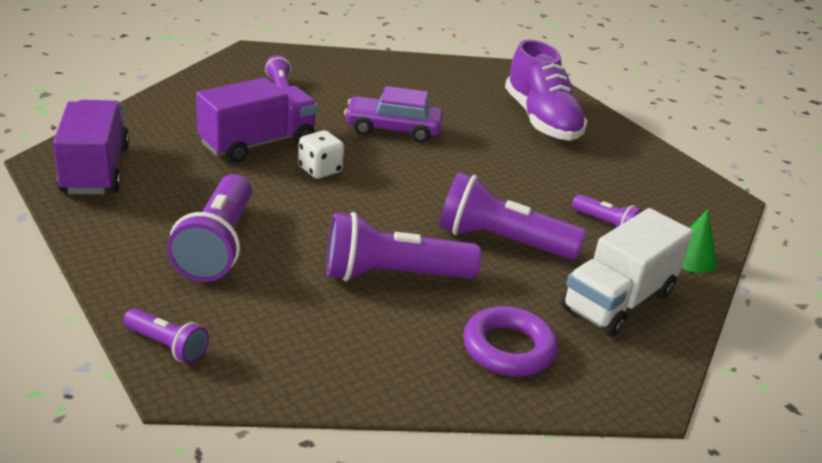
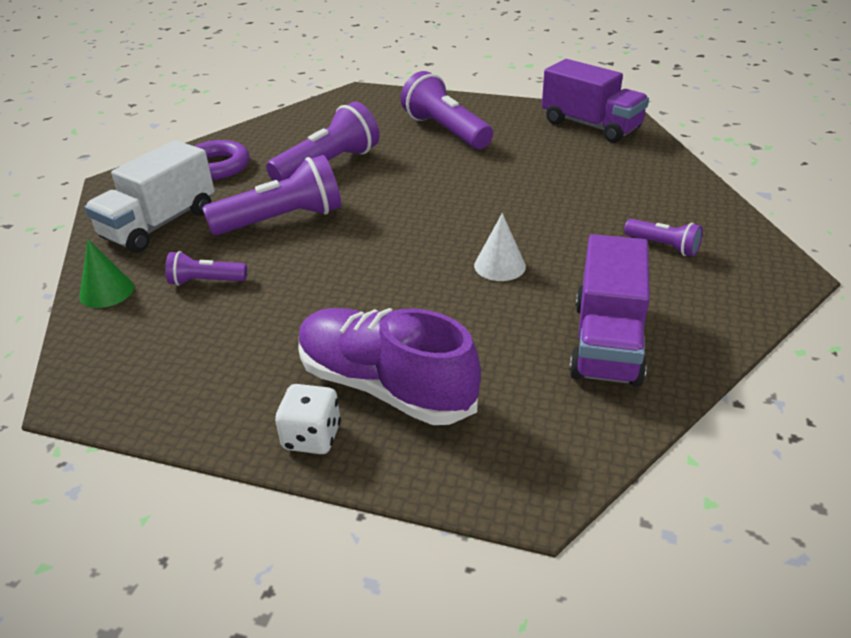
camera: 145 degrees right, 5 degrees up
purple flashlight [123,308,209,364] -> none
purple truck [196,77,318,163] -> purple truck moved to [569,234,650,387]
white dice [298,131,344,179] -> white dice moved to [275,384,341,454]
purple car [344,86,443,143] -> white cone [474,213,526,281]
white truck [561,208,693,337] -> white truck turned 150 degrees counterclockwise [84,140,215,253]

